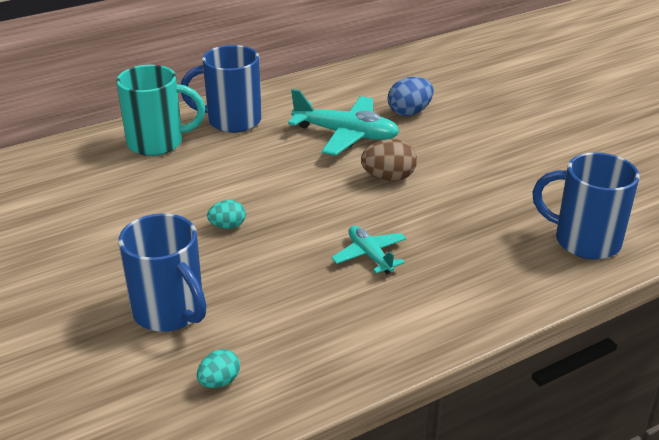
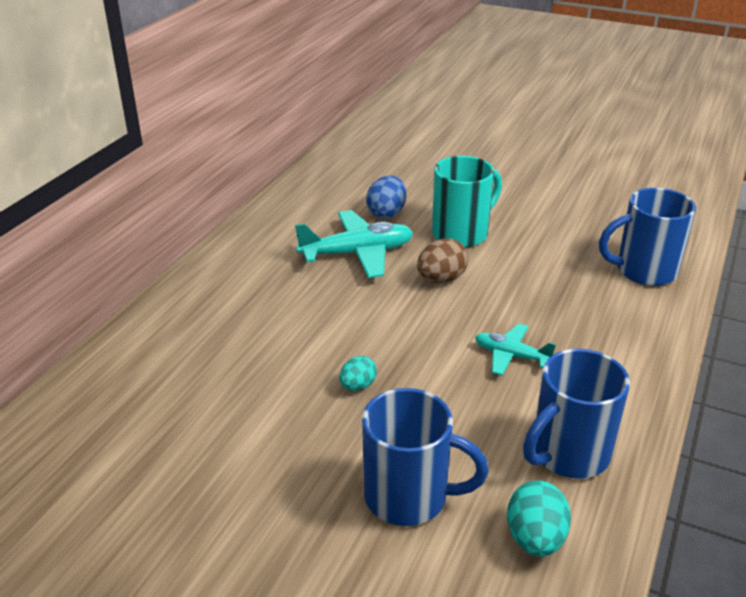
camera: 35 degrees left, 0 degrees up
turquoise mug [116,65,205,156] -> turquoise mug moved to [432,156,502,248]
blue mug [181,45,262,133] -> blue mug moved to [523,349,630,479]
turquoise egg [197,349,240,388] -> turquoise egg [507,480,571,557], size x1.57

